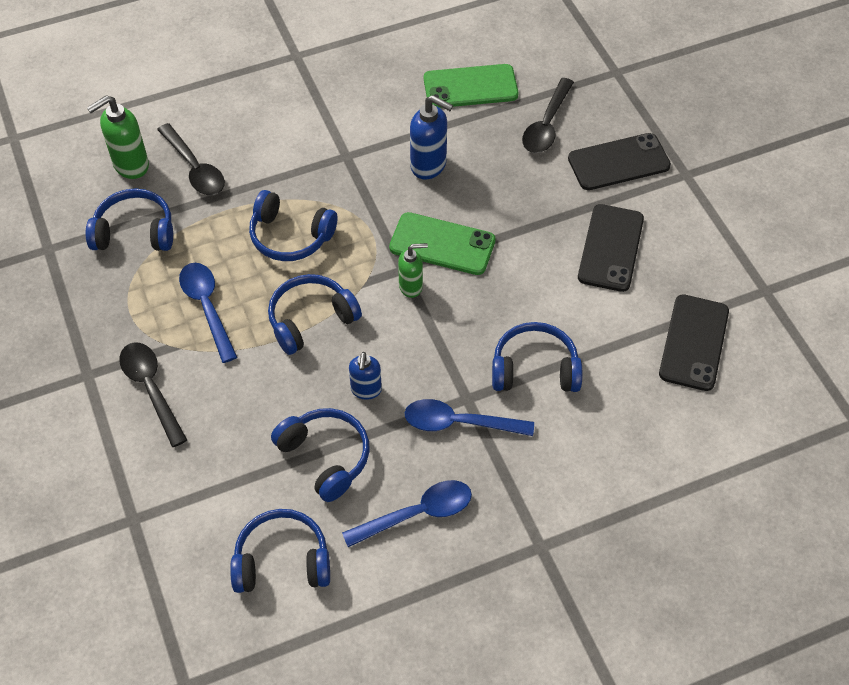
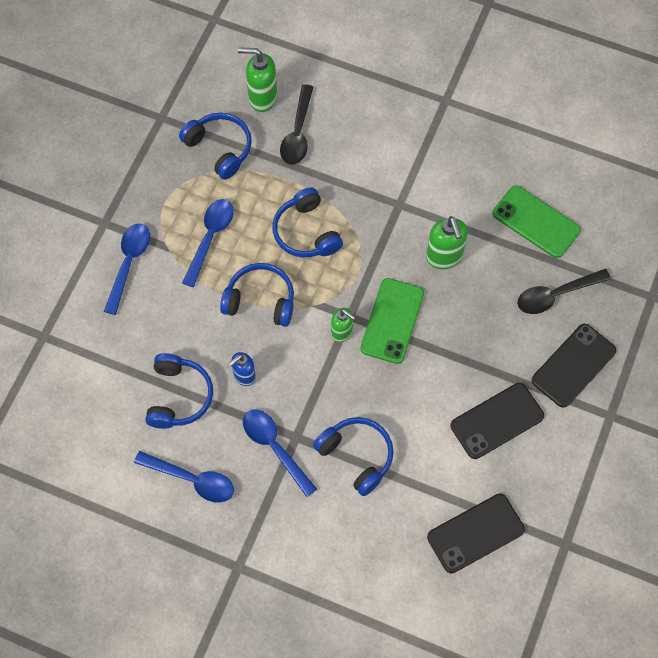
camera: 45 degrees right, 10 degrees up
black spoon [119,342,187,447] -> blue spoon [104,224,150,315]
blue headphones [230,509,330,593] -> none
green phone [389,212,496,275] -> green phone turned 45 degrees clockwise [361,278,424,364]
blue soap dispenser [410,95,453,179] -> green soap dispenser [426,216,468,269]
black phone [568,133,671,190] -> black phone turned 75 degrees counterclockwise [532,324,616,408]

